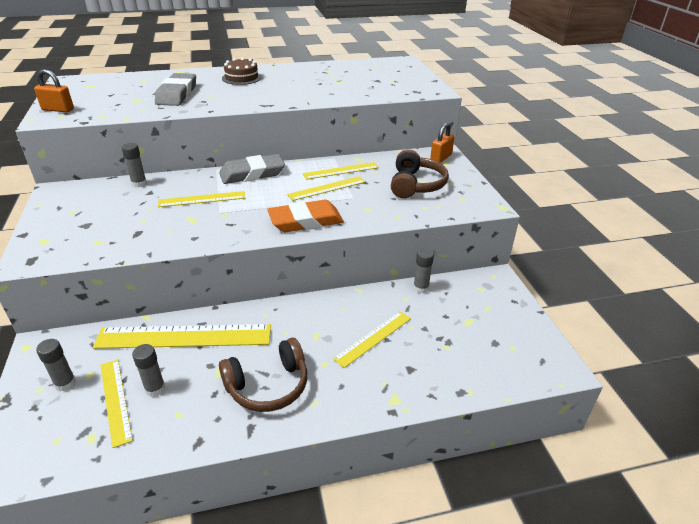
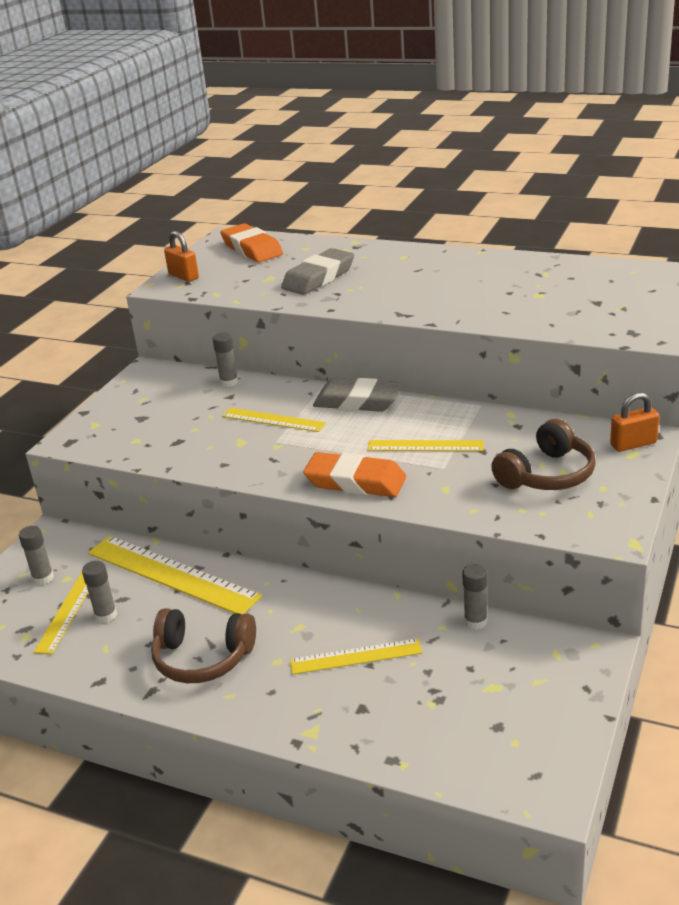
camera: 40 degrees right, 5 degrees down
brown cake [222,58,262,85] -> none
yellow ruler [303,162,379,180] -> none
none -> orange eraser [220,223,283,263]

